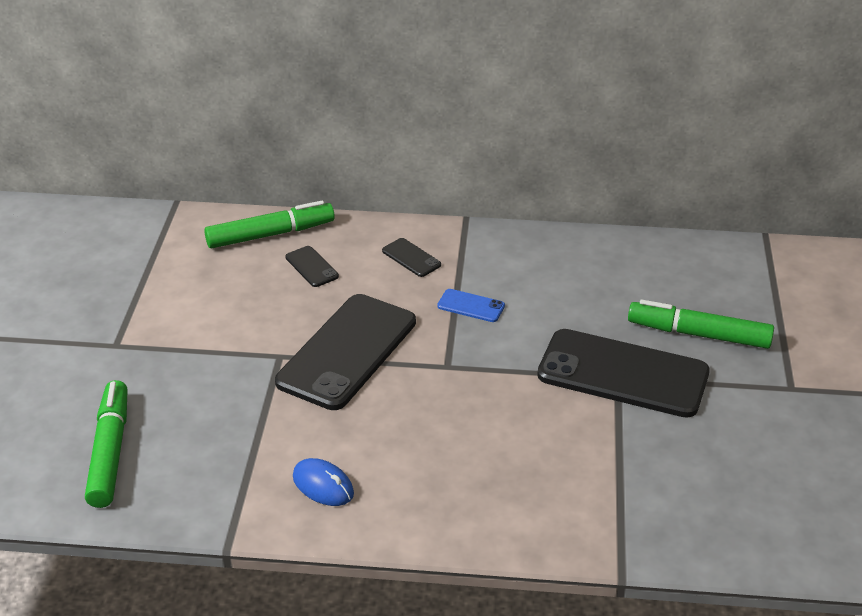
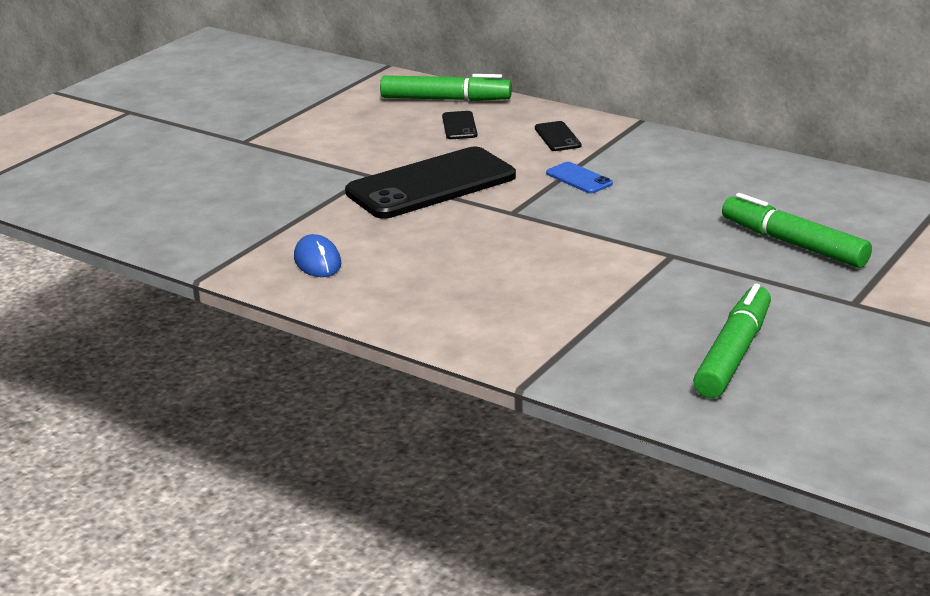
camera: 30 degrees right, 10 degrees down
green marker [85,380,128,508] -> green marker moved to [693,284,771,398]
black phone [537,329,710,418] -> none

